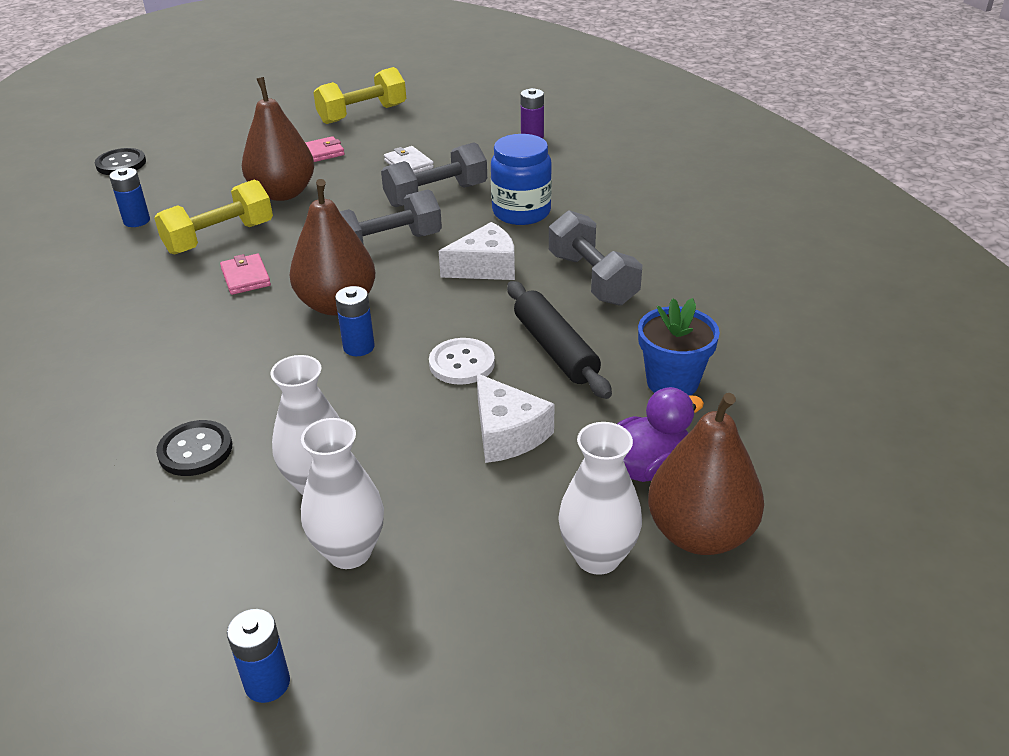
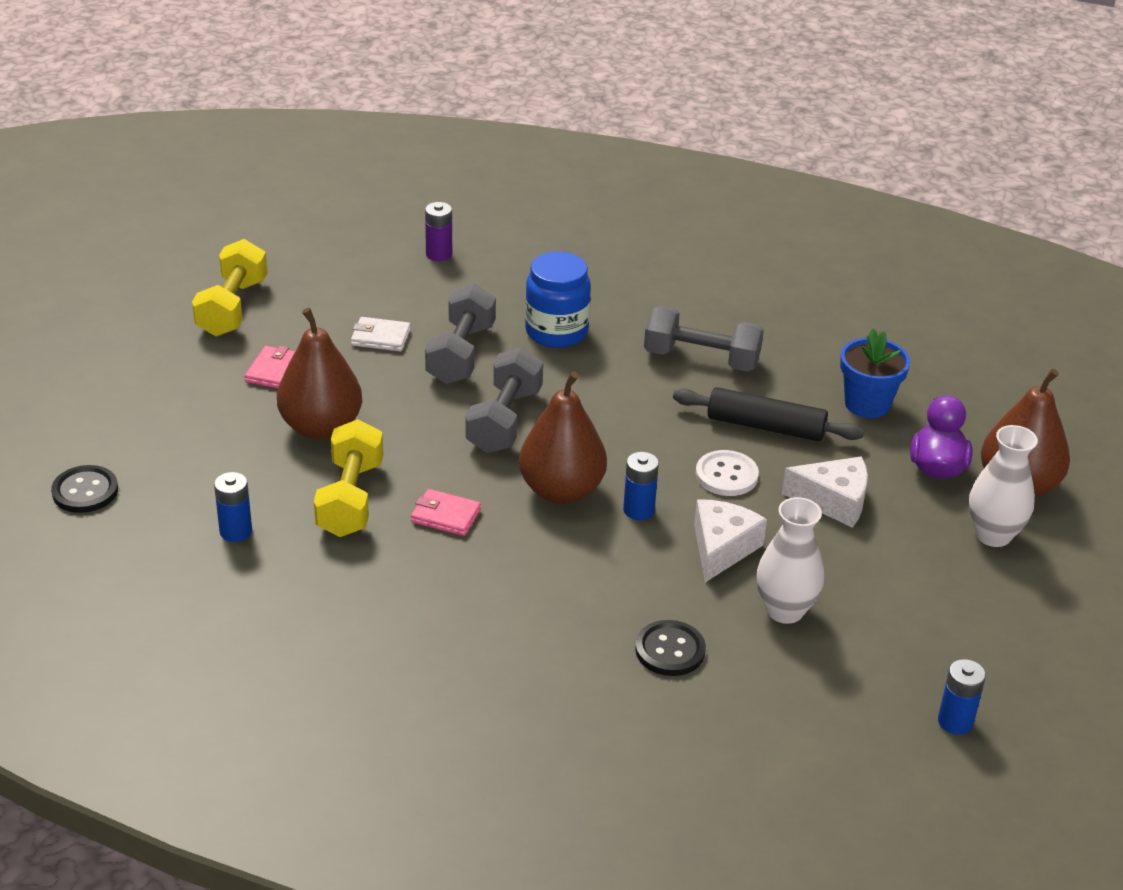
camera: 50 degrees left, 0 degrees up
white vase [301,418,384,569] -> none
white cheese [439,222,515,280] -> white cheese moved to [694,499,767,582]

